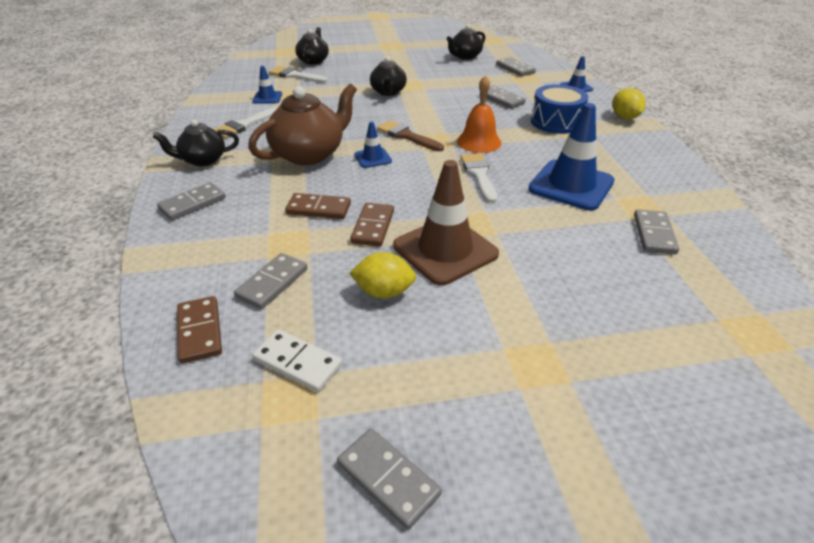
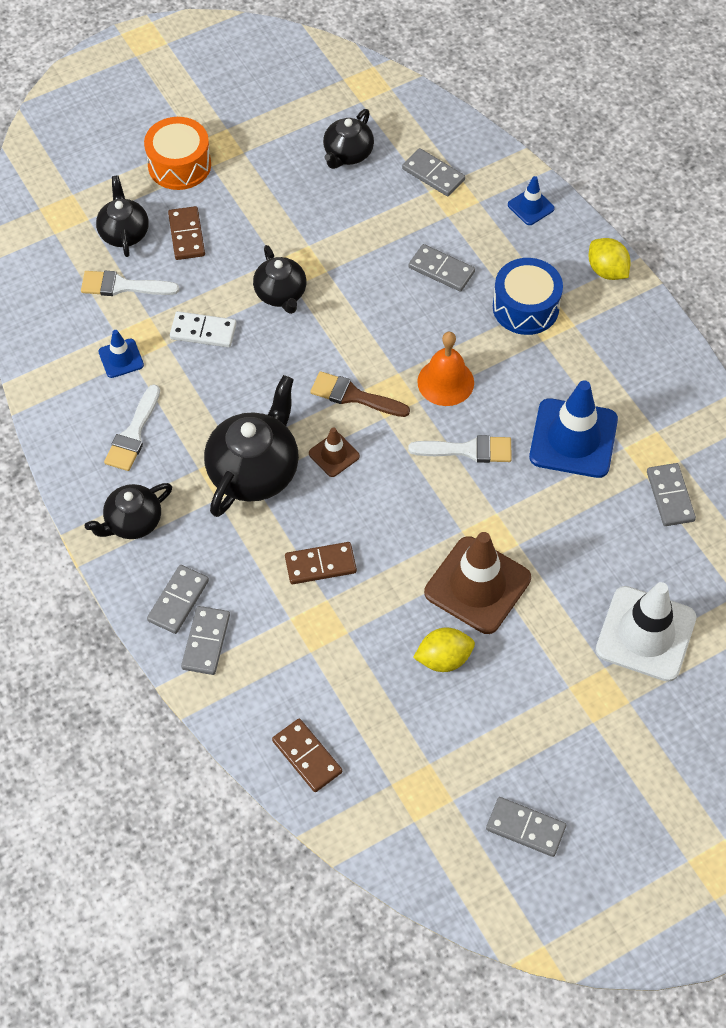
camera: 20 degrees left, 20 degrees up
grey domino [234,253,308,309] -> grey domino moved to [181,606,230,675]
brown teapot [248,84,357,165] -> black teapot [204,375,299,517]
white domino [252,329,342,392] -> white domino moved to [170,311,237,348]
brown domino [350,203,394,247] -> brown domino moved to [168,206,205,260]
blue traffic cone [354,122,392,168] -> brown traffic cone [309,427,360,477]
white brush [460,153,497,203] -> white brush turned 120 degrees clockwise [408,435,512,463]
none -> orange drum [144,117,211,190]
none -> white traffic cone [596,582,696,682]

